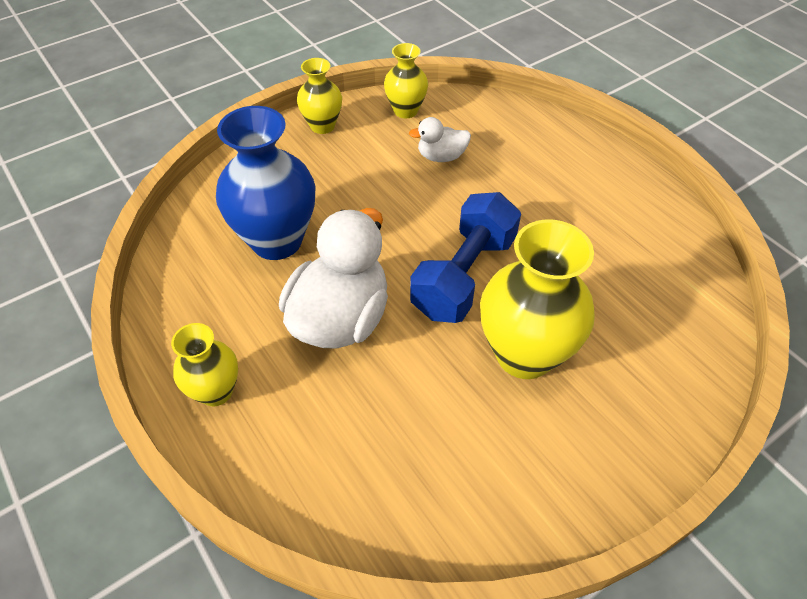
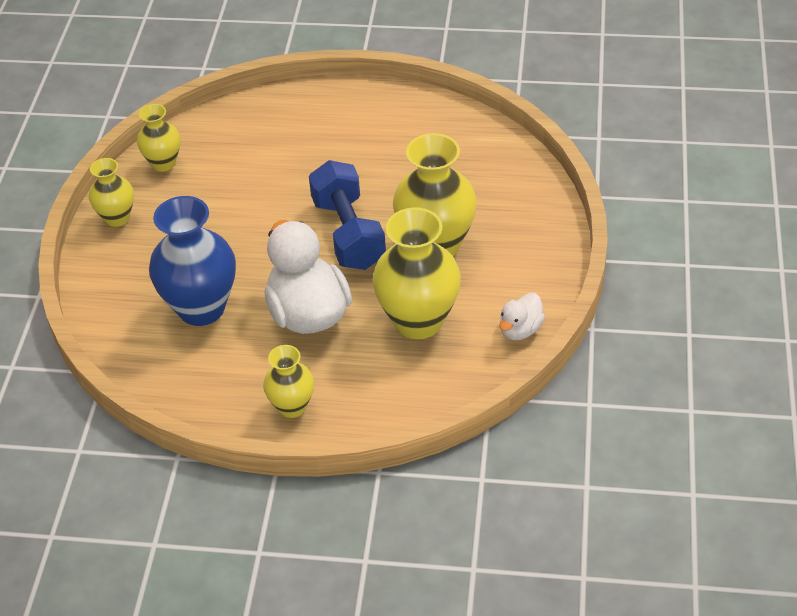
camera: 45 degrees left, 5 degrees down
white duck [409,117,471,162] -> white duck moved to [500,293,545,340]
none -> yellow vase [372,207,461,339]

